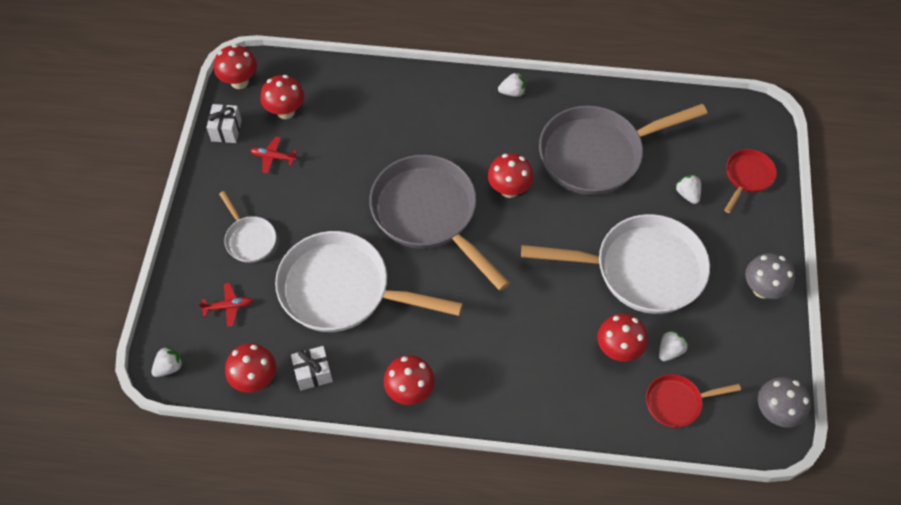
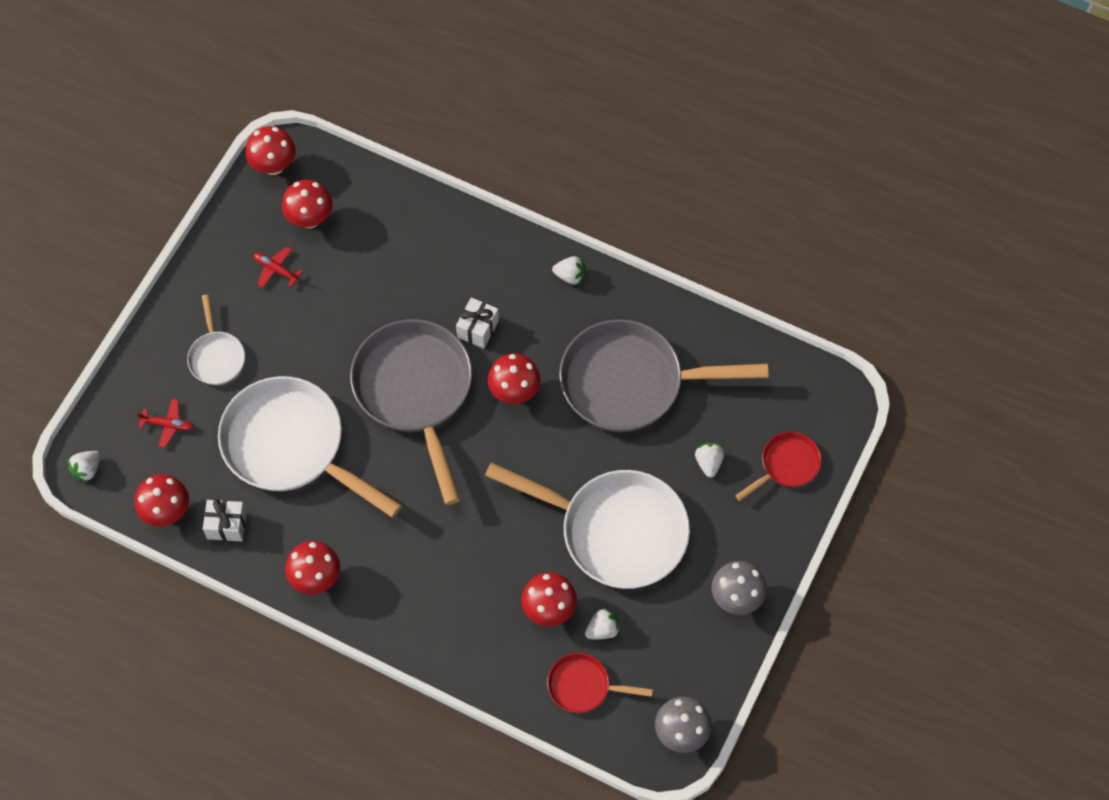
camera: 20 degrees right, 5 degrees up
white strawberry [151,346,184,377] -> white strawberry turned 150 degrees clockwise [67,451,101,483]
white gift [206,104,242,143] -> white gift moved to [456,297,499,349]

